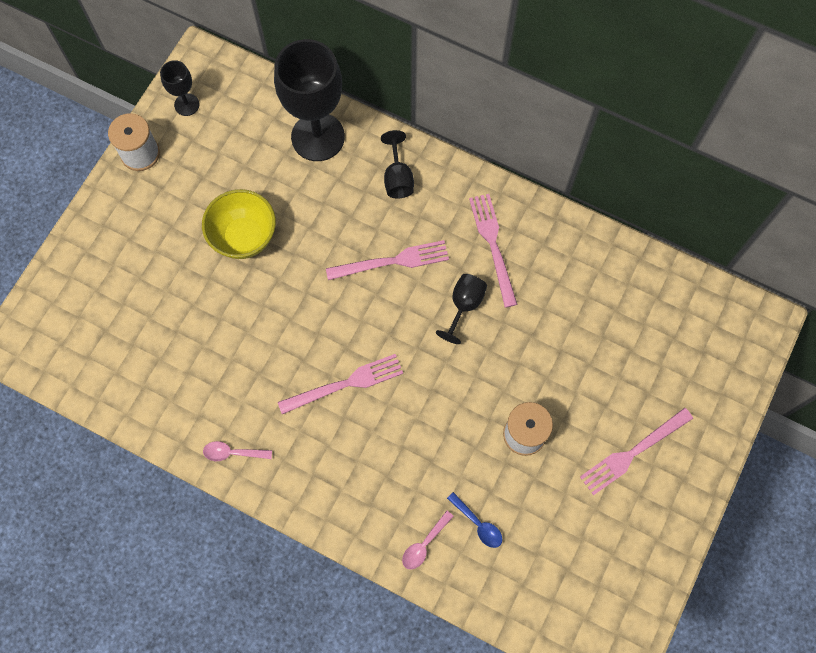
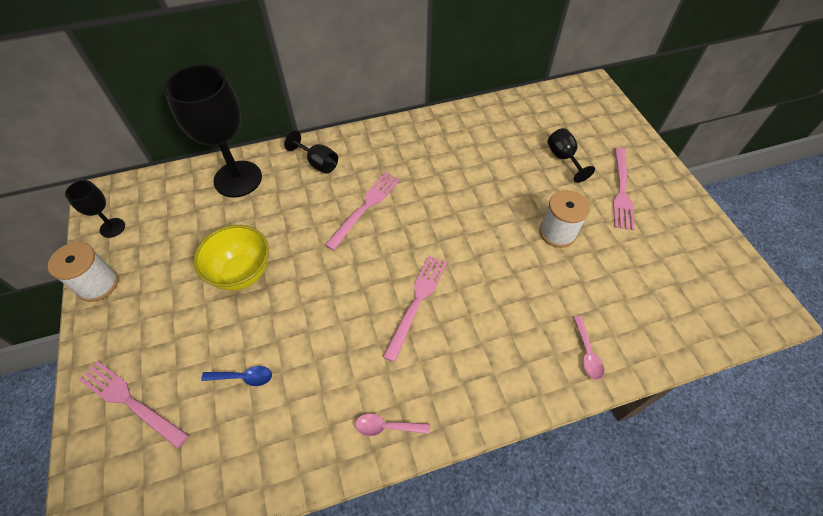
camera: 45 degrees left, 15 degrees down
pink spoon [203,441,272,461] -> pink spoon turned 45 degrees clockwise [355,413,430,436]
black goblet [436,274,487,344] -> black goblet moved to [547,128,595,183]
blue spoon [447,492,502,548] -> blue spoon moved to [201,366,272,386]
pink fork [469,194,517,308] -> pink fork moved to [78,361,189,449]

